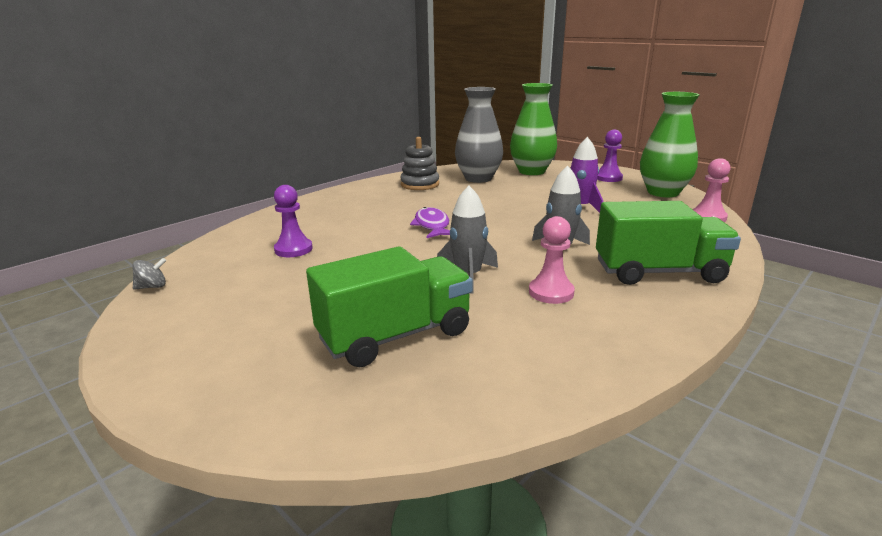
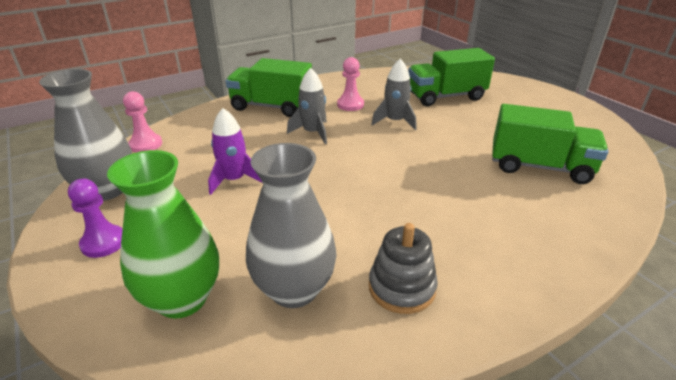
camera: 165 degrees left, 10 degrees up
grey spinning top [132,258,166,290] -> none
purple pawn [274,185,313,257] -> green truck [492,104,609,184]
purple fish [410,207,450,238] -> none
green vase [640,92,700,197] -> grey vase [39,69,132,201]

